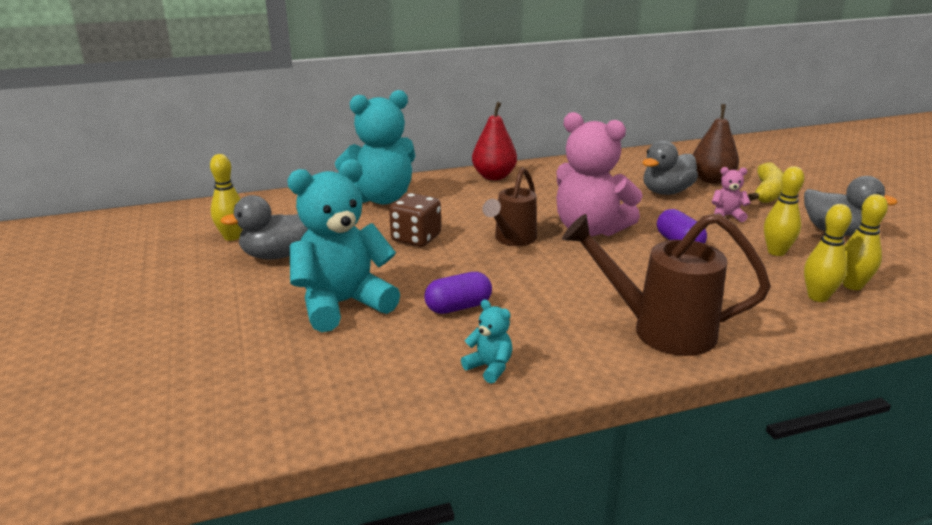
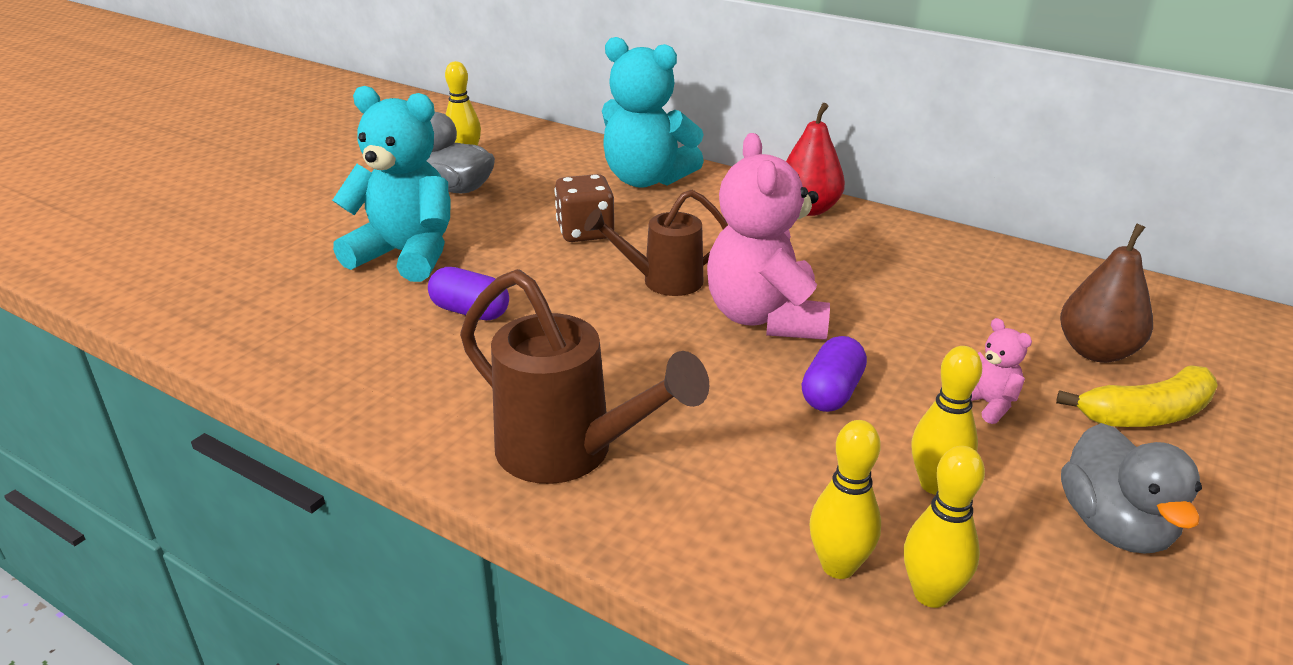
camera: 50 degrees right, 5 degrees up
turquoise teddy bear [461,300,512,384] -> none
brown watering can [562,213,771,356] -> brown watering can turned 150 degrees clockwise [460,269,709,484]
grey duck [642,141,698,195] -> none

